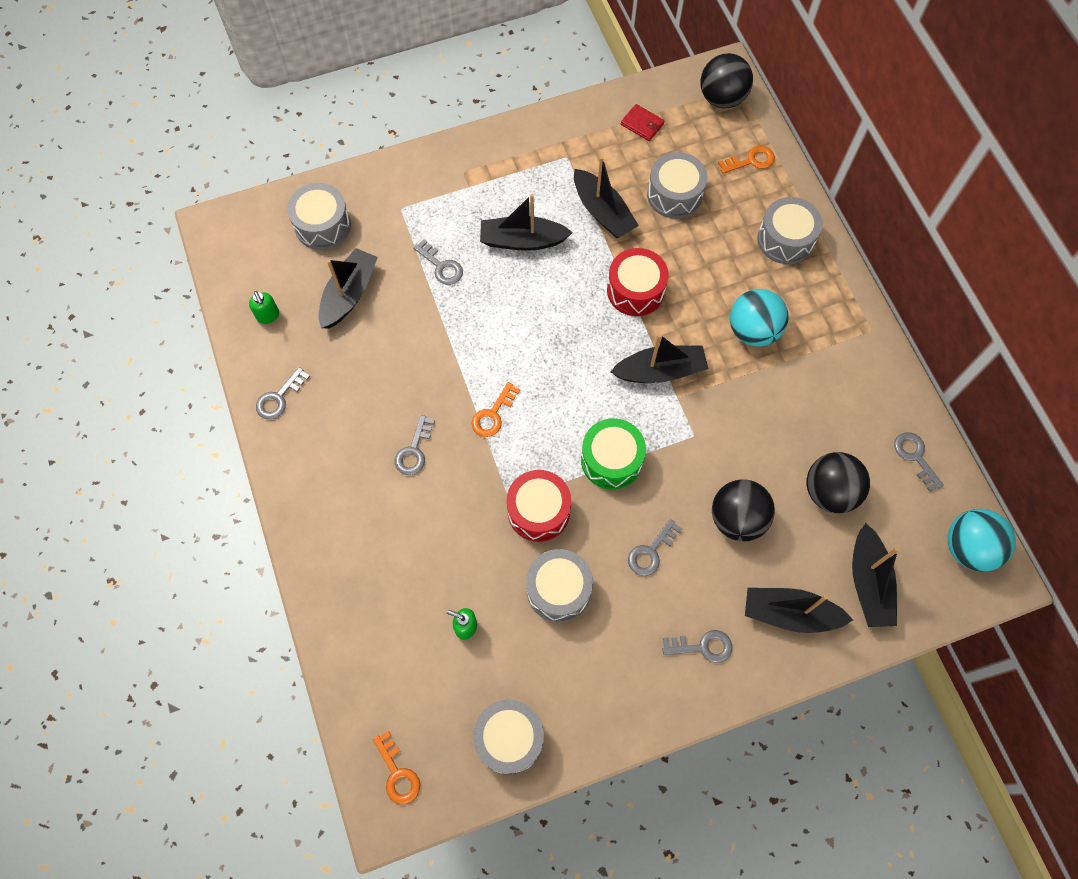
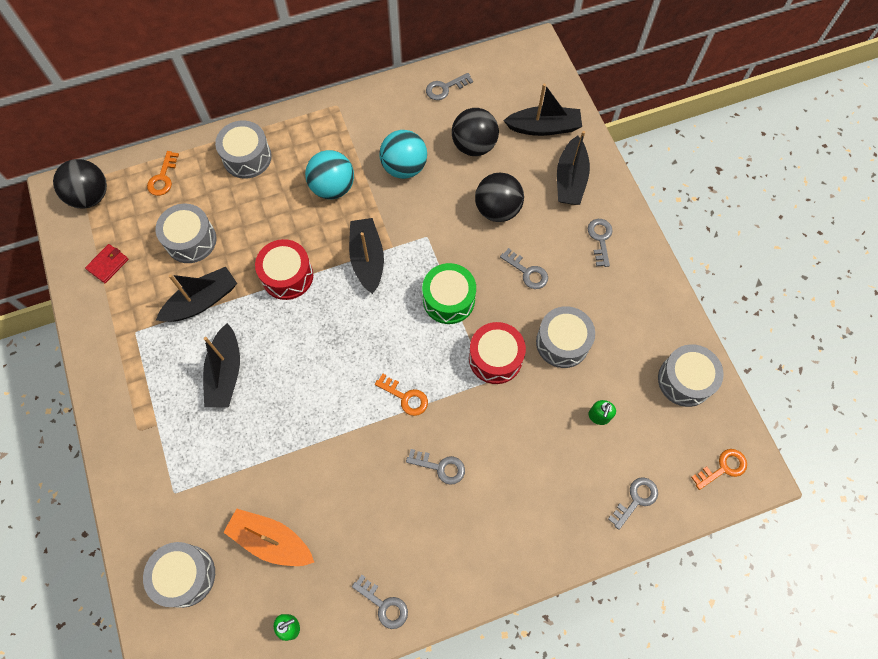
camera: 90 degrees left, 0 degrees up
black boat [318,248,378,329] -> orange boat [223,508,314,566]
grey key [413,239,463,285] -> grey key moved to [608,477,658,530]
orange key [718,146,775,174] -> orange key turned 150 degrees counterclockwise [147,151,179,196]
turquoise ball [948,509,1016,572] -> turquoise ball moved to [379,130,427,179]

